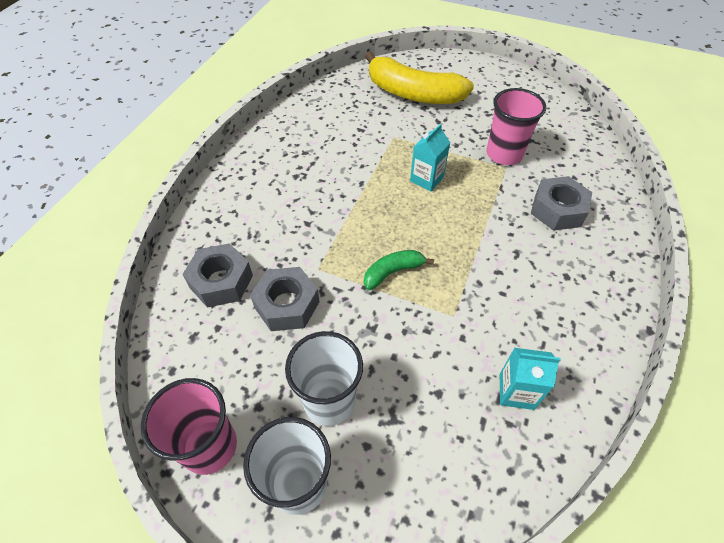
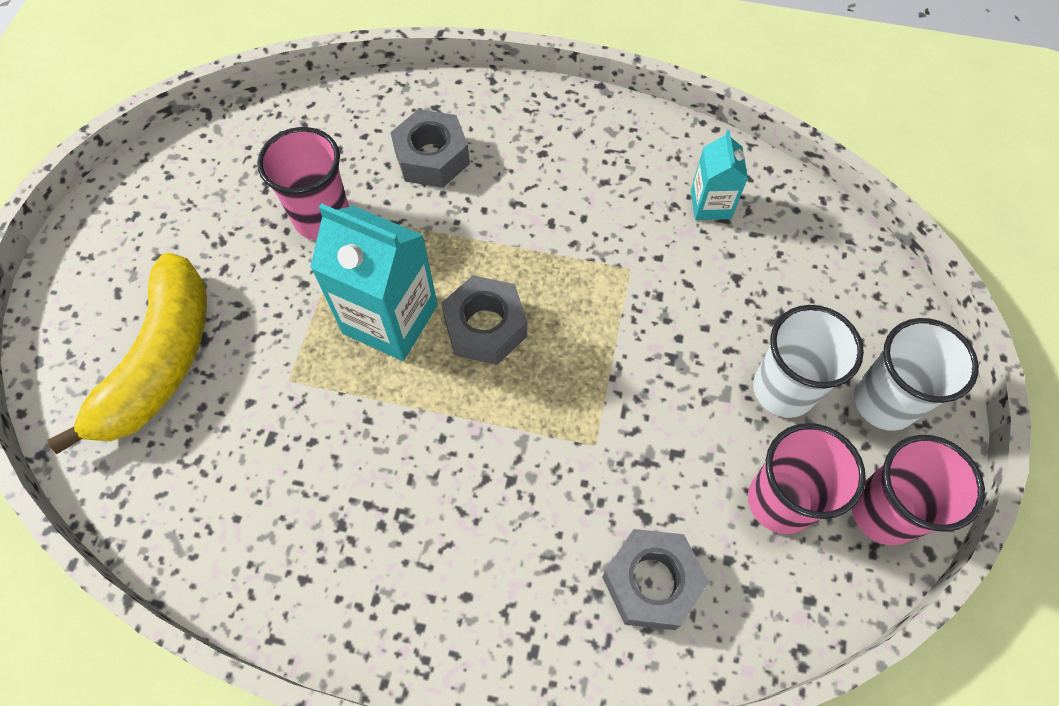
camera: 100 degrees left, 10 degrees up
grey nut [250,267,320,331] -> grey nut moved to [441,275,527,365]
green banana [364,250,434,290] -> none
turquoise carton [410,123,450,192] -> turquoise carton [310,203,438,361], size x1.79
none -> pink cup [748,423,866,534]

